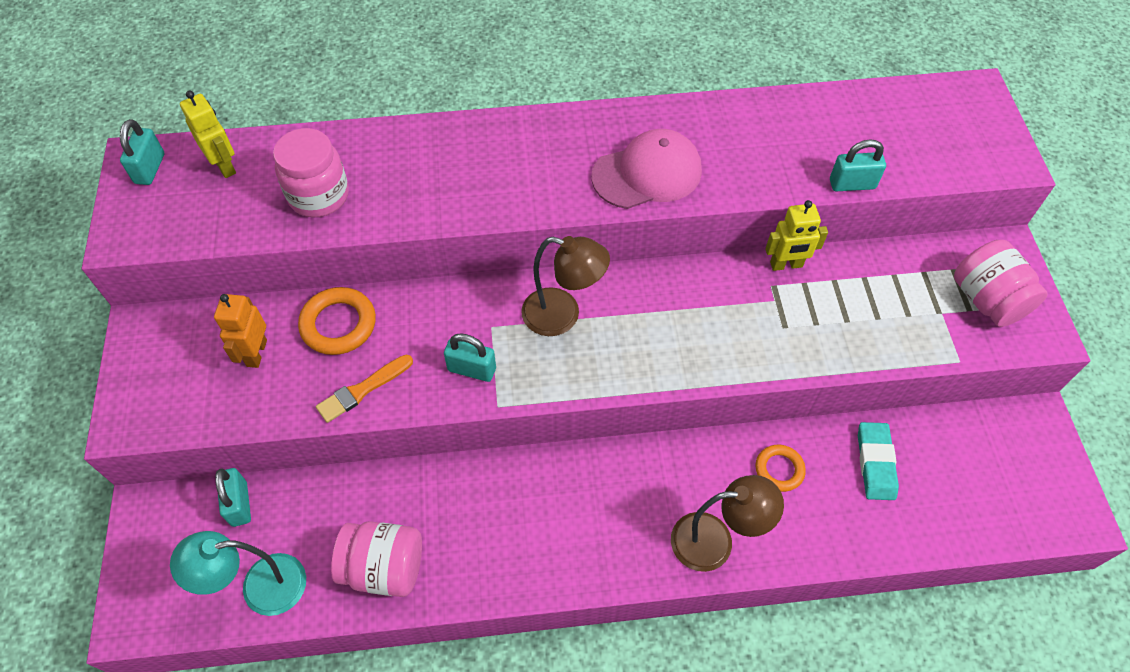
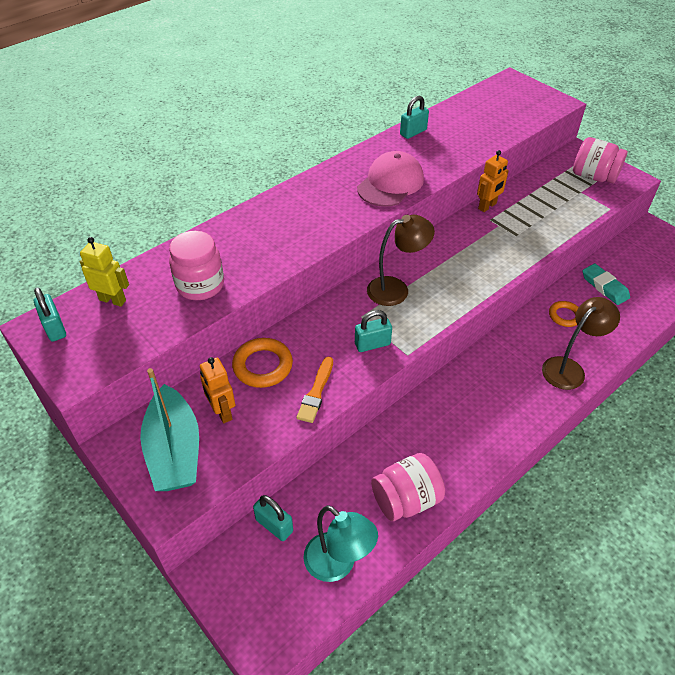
camera: 35 degrees left, 10 degrees down
turquoise lamp [170,531,306,616] -> turquoise lamp turned 90 degrees counterclockwise [304,505,378,582]
yellow robot [765,200,828,271] -> orange robot [477,150,509,212]
turquoise padlock [830,139,886,191] -> turquoise padlock moved to [400,96,429,139]
none -> turquoise boat [140,368,199,491]

